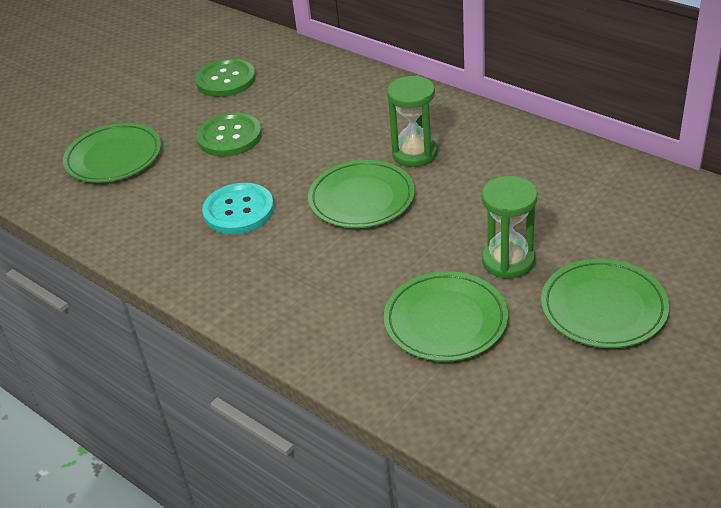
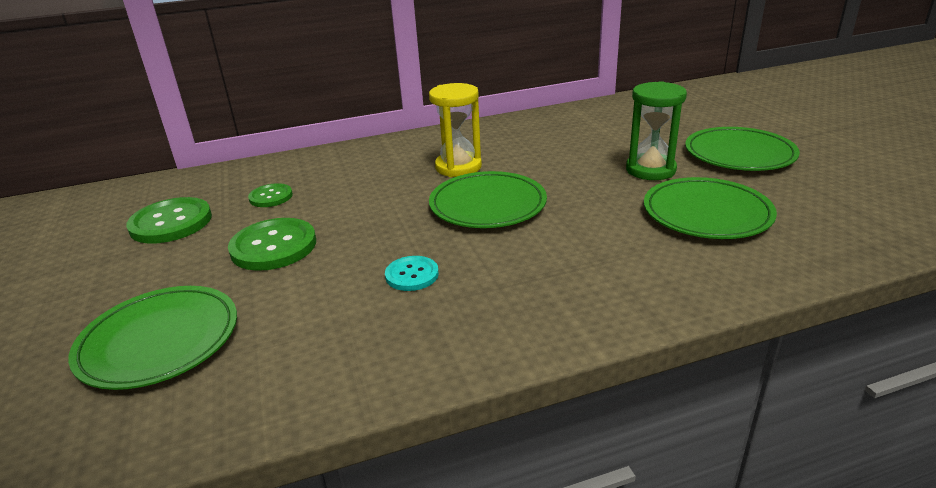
camera: 60 degrees left, 10 degrees down
turquoise button [202,183,274,234] -> turquoise button [385,256,439,291], size x0.58
green hourglass [387,75,438,167] -> yellow hourglass [429,83,482,177]
none -> green button [248,183,293,207]

